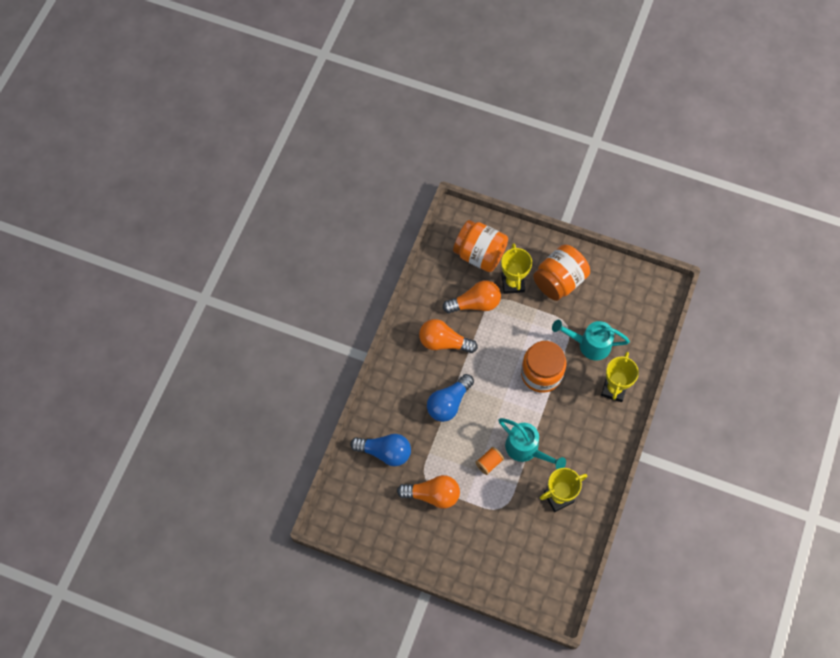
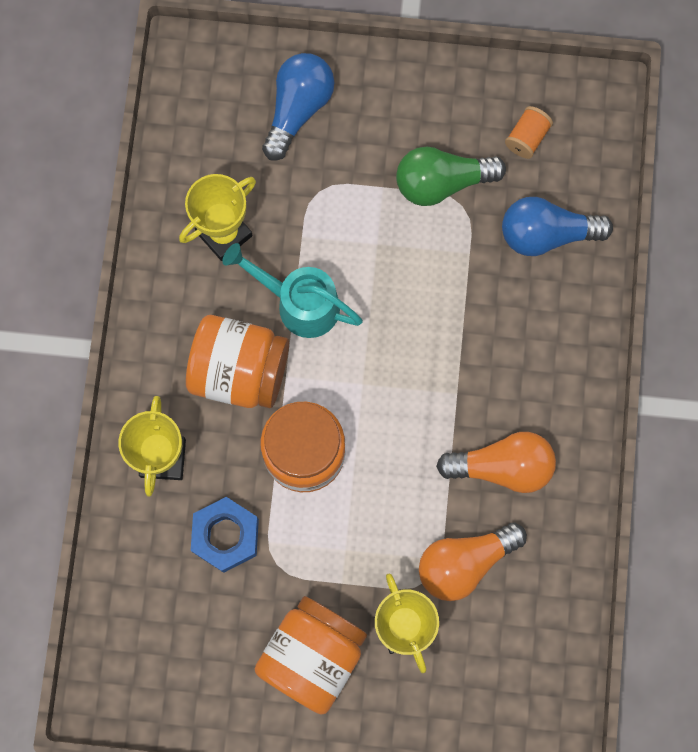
camera: 165 degrees right, 10 degrees up
orange light bulb [397,475,460,509] -> green light bulb [396,146,506,206]
blue light bulb [427,374,474,422] -> blue light bulb moved to [262,53,334,161]
orange jar [453,220,508,272] -> orange jar moved to [186,315,289,408]
orange spool [475,447,504,475] -> orange spool moved to [505,106,553,159]
turquoise watering can [552,320,630,360] -> blue nut [191,497,259,573]

